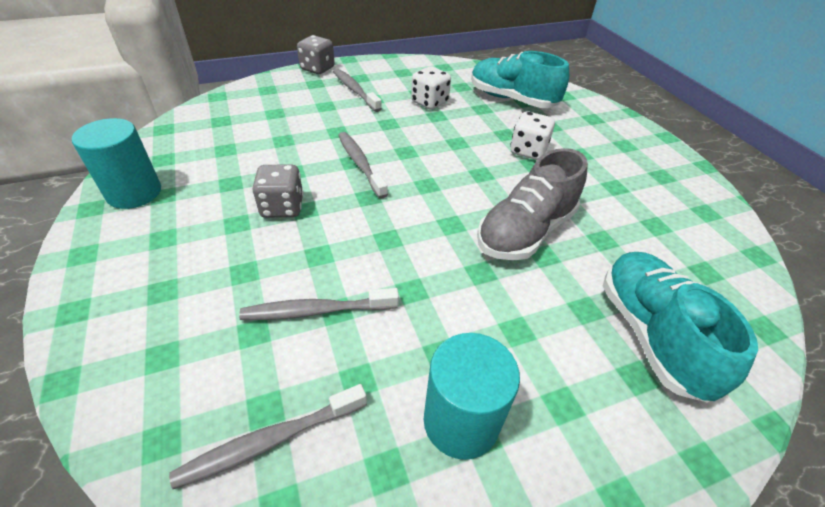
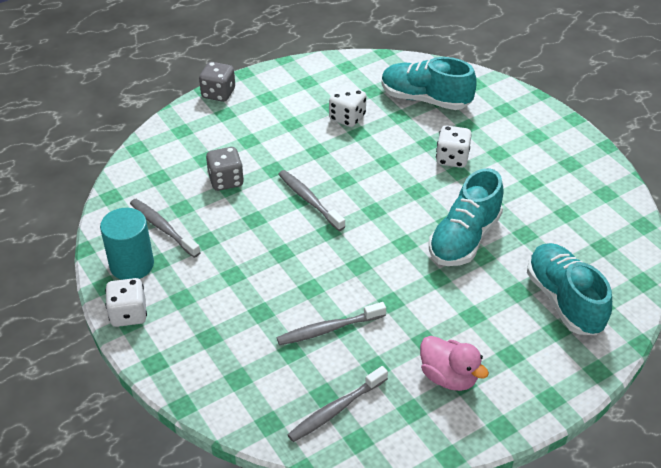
camera: 10 degrees left, 0 degrees up
grey dice [252,164,304,218] -> grey dice moved to [206,147,244,191]
grey toothbrush [333,69,382,112] -> grey toothbrush moved to [130,199,201,258]
turquoise cylinder [424,333,520,460] -> pink duck [420,336,489,391]
grey shoe [477,148,588,260] -> turquoise shoe [429,168,504,266]
none -> white dice [105,278,147,327]

